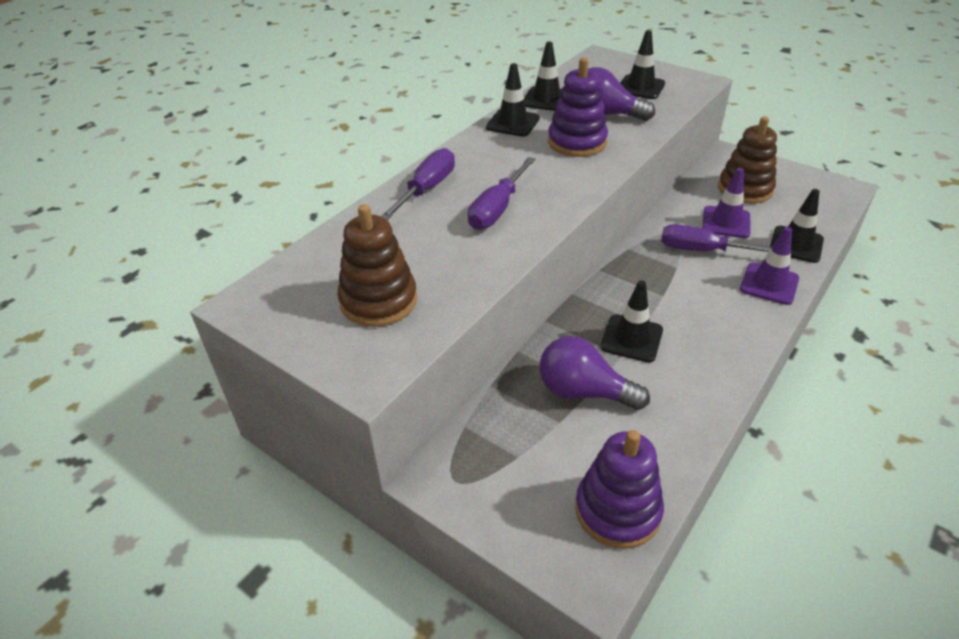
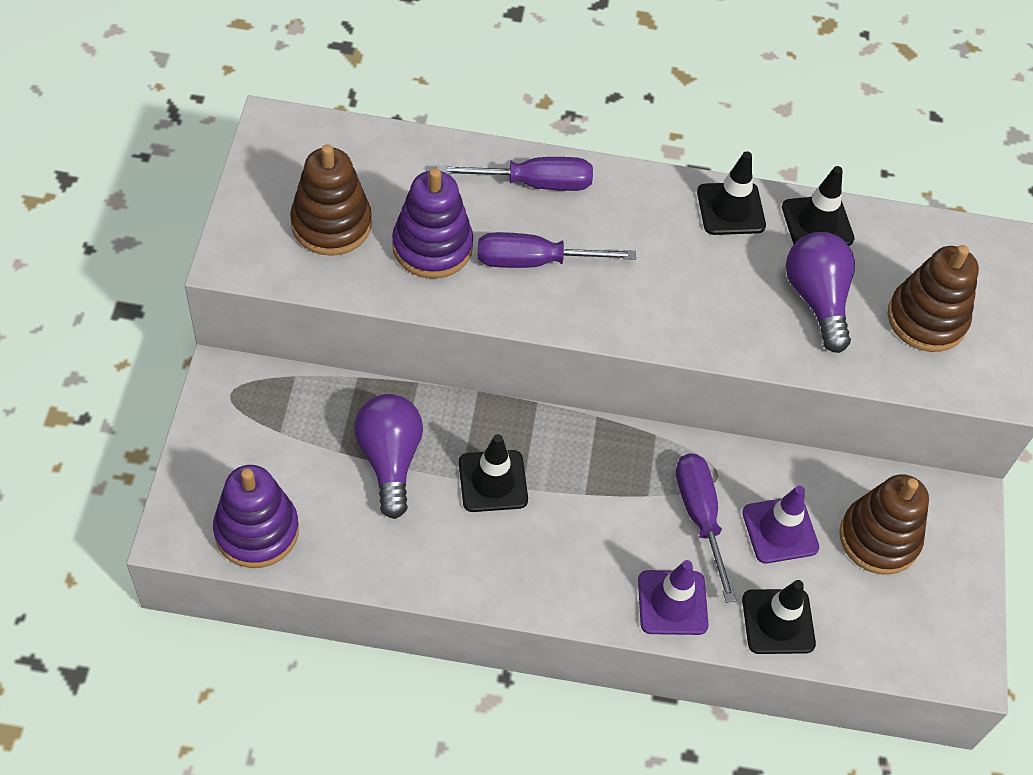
camera: 55 degrees right, 15 degrees up
purple stacking toy [548,58,608,157] -> purple stacking toy moved to [392,168,473,279]
black traffic cone [620,30,665,99] -> brown stacking toy [888,245,979,352]

